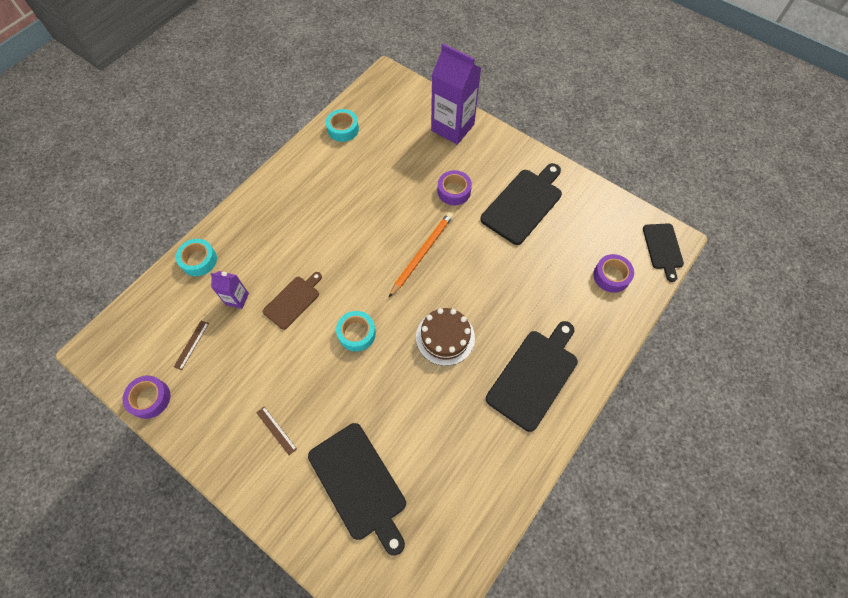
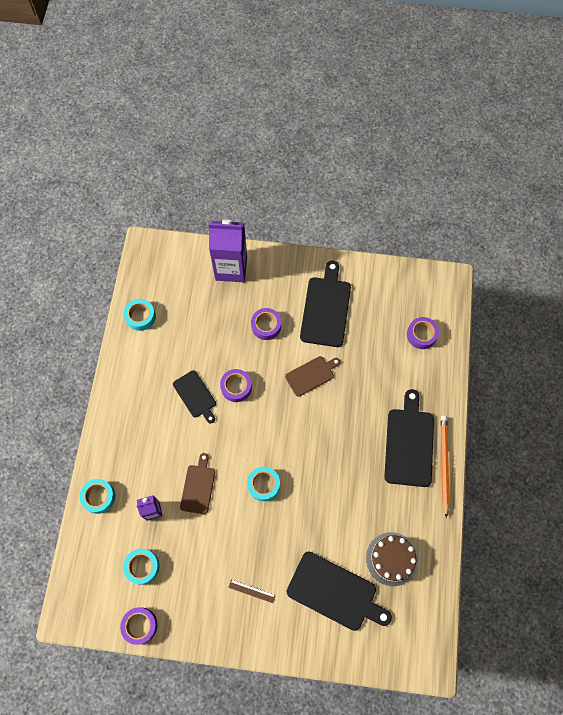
camera: 30 degrees left, 5 degrees up
brown ruler [174,321,209,370] -> turquoise tape [123,549,160,585]
orange pencil [389,212,453,297] -> orange pencil moved to [441,415,450,518]
brown cake [416,308,475,366] -> brown cake moved to [366,532,418,586]
black cutting board [643,223,684,282] -> black cutting board moved to [173,370,216,423]
none -> purple tape [220,369,252,402]
none -> brown cutting board [285,356,340,397]

